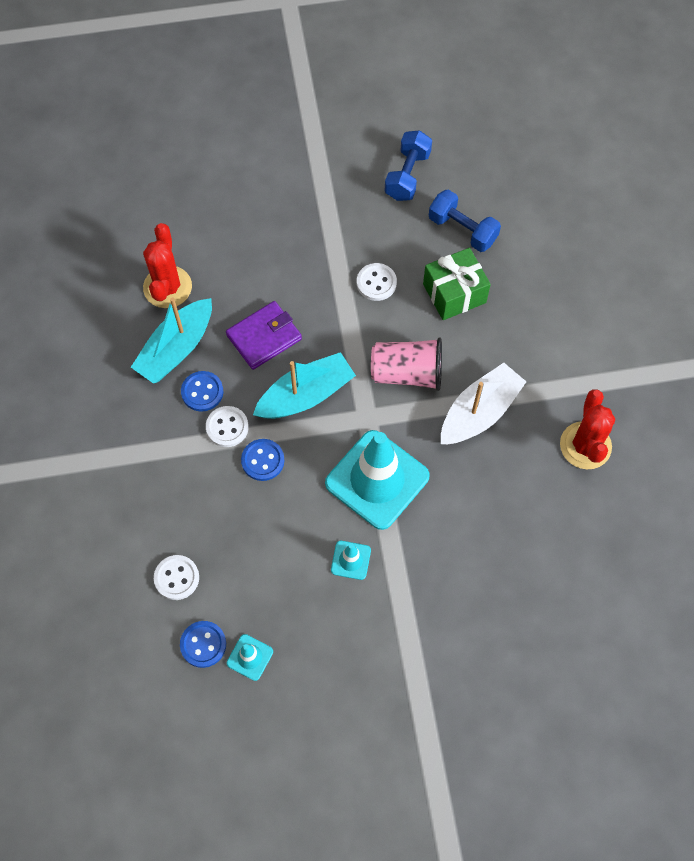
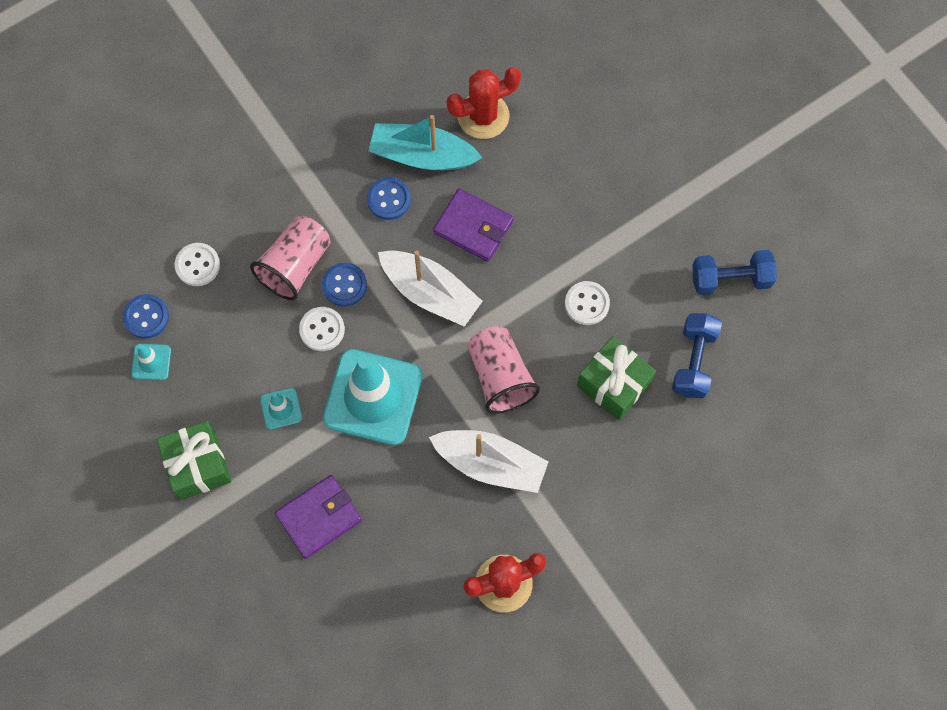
camera: 65 degrees right, 5 degrees up
white button [206,406,249,447] -> white button moved to [299,307,345,351]
turquoise boat [253,352,356,419] -> white boat [378,250,483,327]
none -> green gift [157,421,231,500]
none -> pink cup [250,216,331,300]
none -> purple wallet [275,475,362,559]

